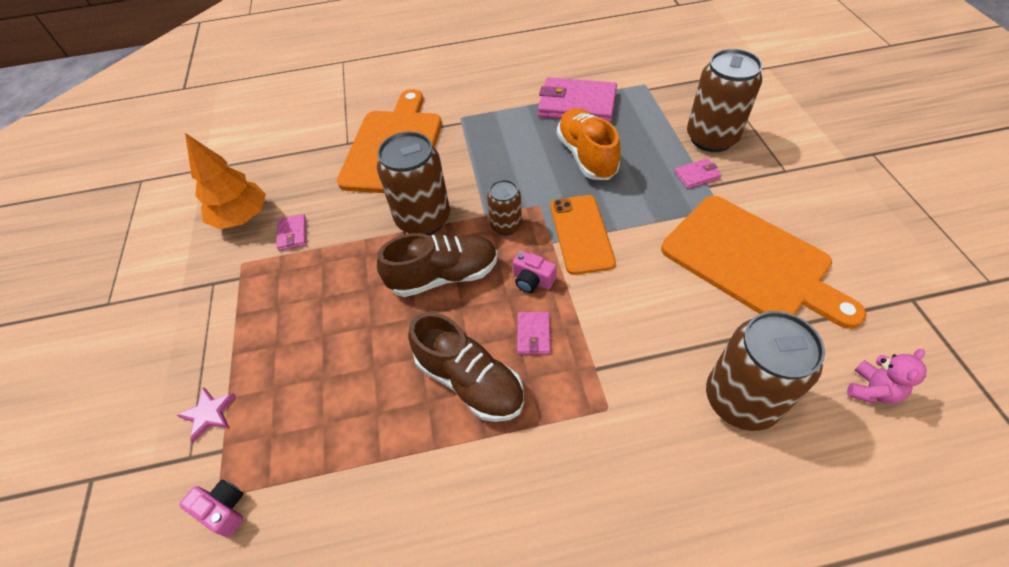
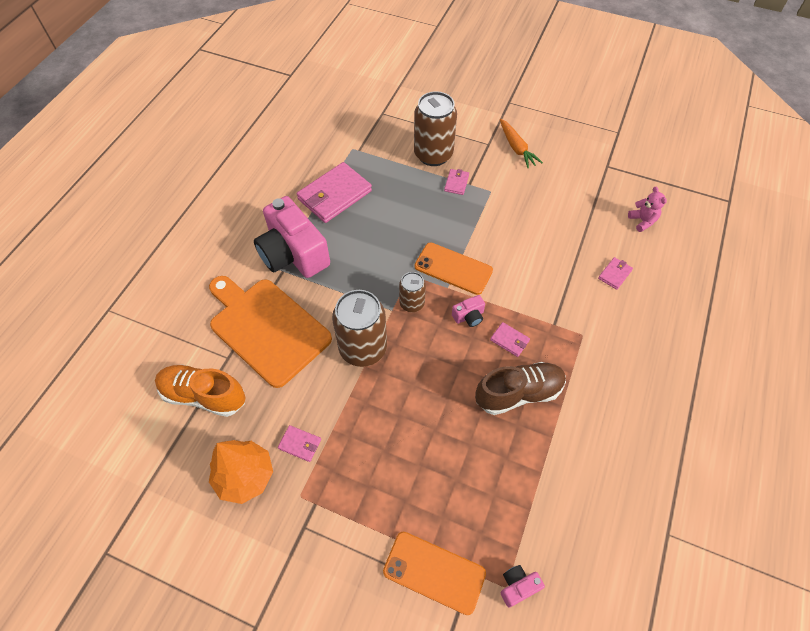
camera: 60 degrees left, 5 degrees up
pink star [177,387,236,443] -> orange phone [383,531,486,615]
brown shoe [377,233,498,297] -> none
orange shoe [557,108,621,180] -> orange shoe moved to [155,364,246,417]
orange cutting board [661,196,866,329] -> none
brown can [706,311,825,431] -> pink wallet [598,257,633,290]
none -> pink camera [254,196,330,278]
none -> orange carrot [500,119,543,168]

